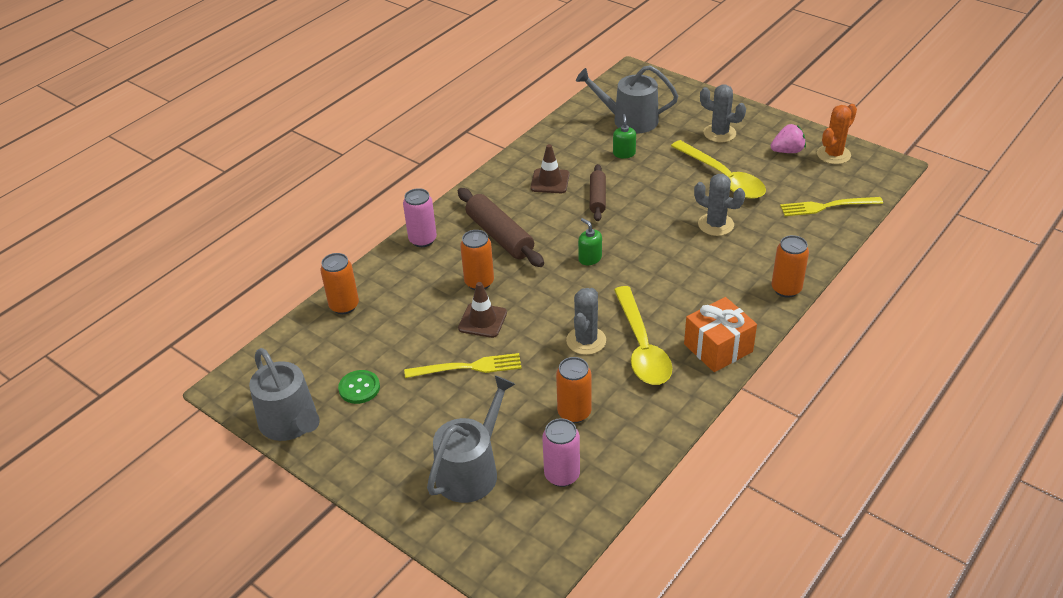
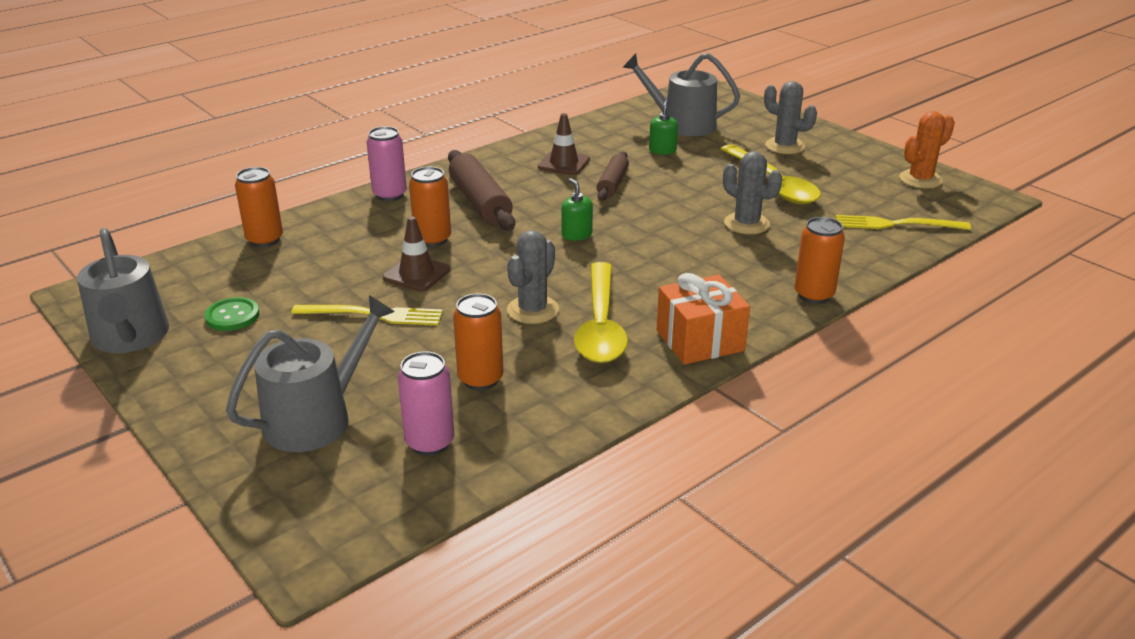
camera: 10 degrees right, 10 degrees down
pink strawberry [771,124,806,153] -> none

